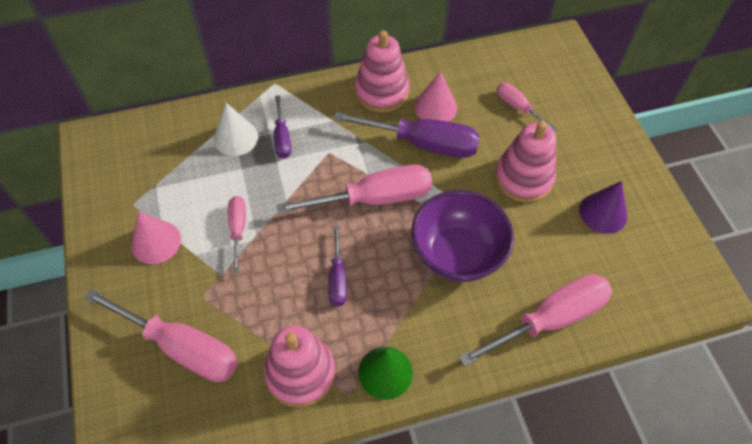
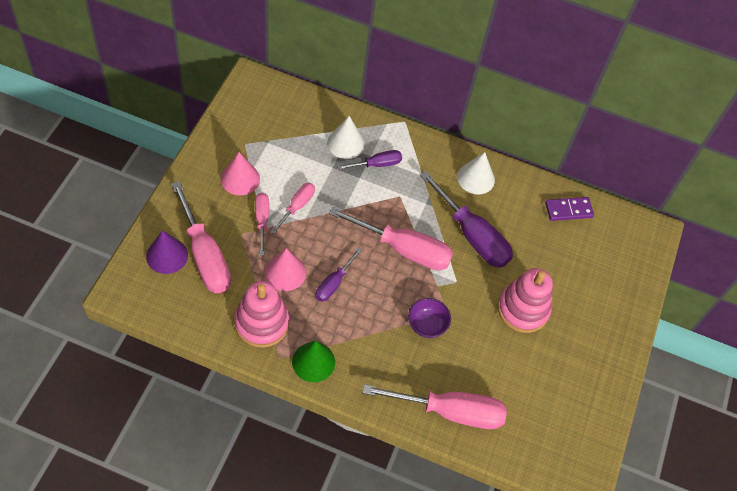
camera: 30 degrees right, 0 degrees up
purple screwdriver [274,95,291,159] -> purple screwdriver turned 135 degrees counterclockwise [337,150,402,170]
pink stacking toy [355,30,409,112] -> white cone [457,152,495,195]
purple bowl [411,190,514,282] -> purple bowl [408,298,451,338], size x0.52
pink cone [414,71,457,122] -> pink cone moved to [265,248,306,291]
pink screwdriver [497,83,557,132] -> pink screwdriver moved to [255,193,269,255]
purple cone [579,181,627,234] -> purple cone moved to [146,230,188,274]
none -> purple domino [545,197,594,221]

